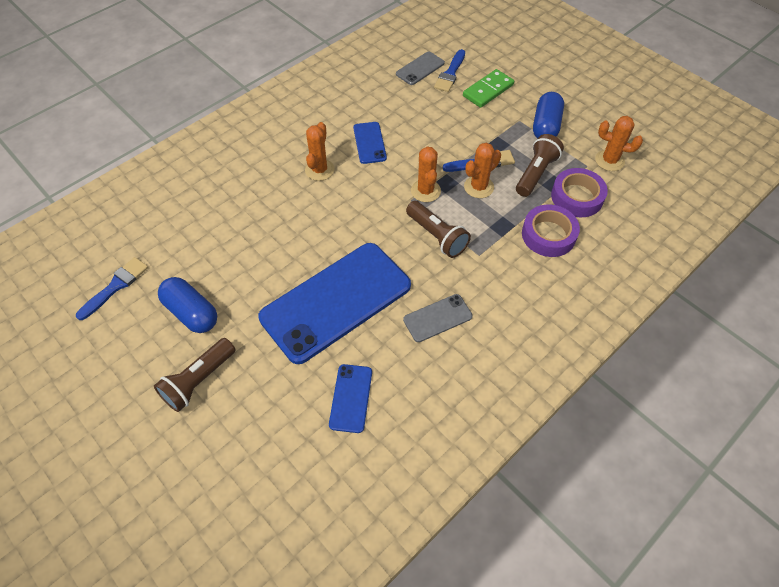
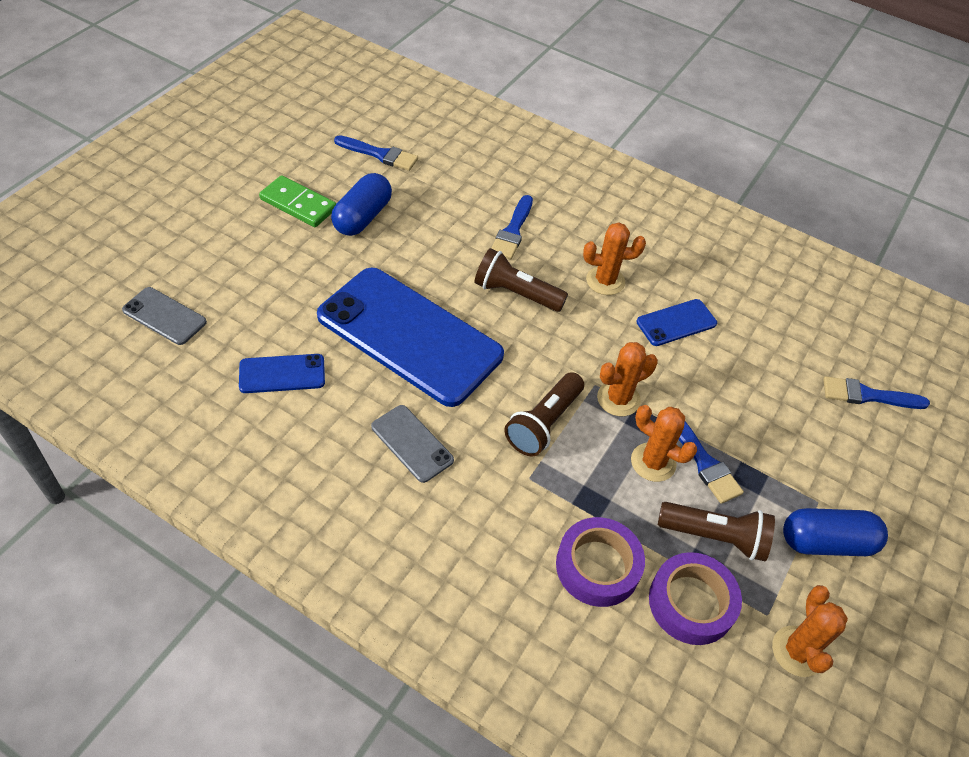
camera: 70 degrees right, 5 degrees down
brown flashlight [154,338,235,412] -> brown flashlight moved to [474,248,568,312]
grey phone [396,52,445,85] -> grey phone moved to [122,287,207,345]
green domino [463,69,514,108] -> green domino moved to [259,175,336,227]
none -> blue brush [491,195,533,259]

